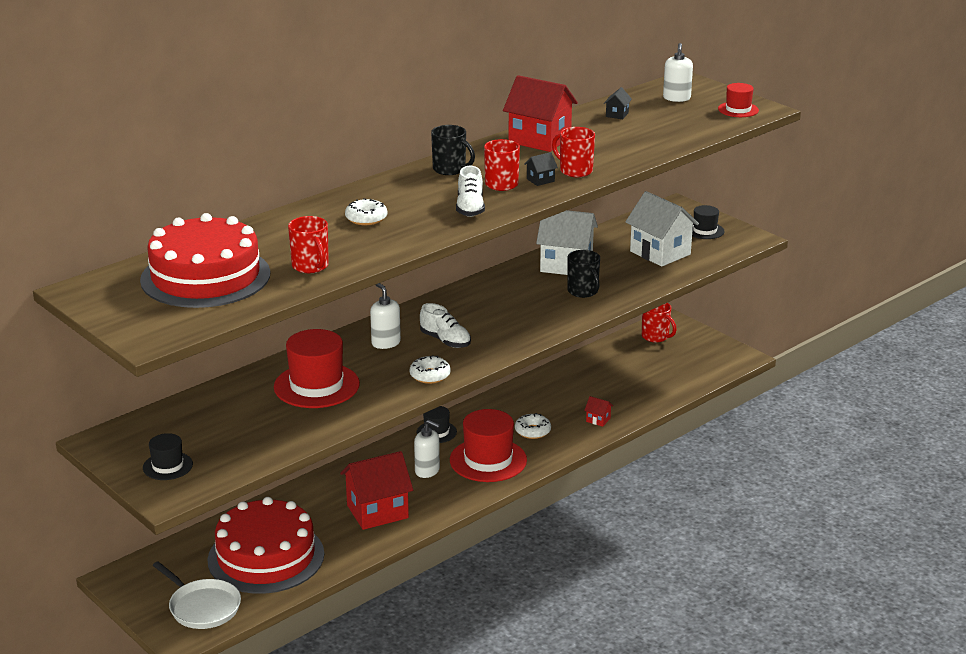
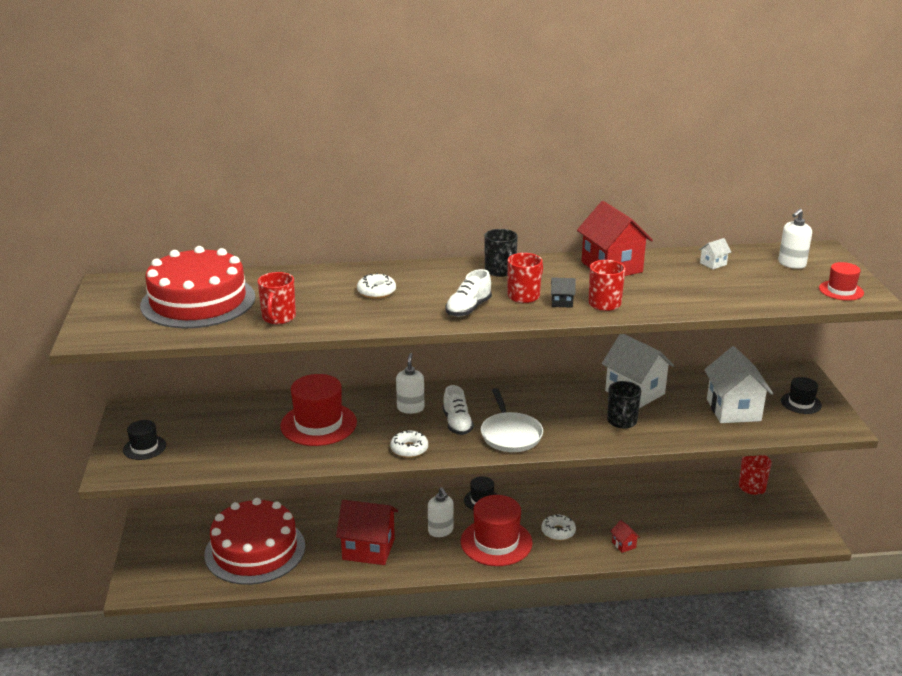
camera: 35 degrees right, 0 degrees up
white pan [153,561,241,629] -> white pan moved to [481,388,543,452]
black house [604,87,632,119] -> white house [699,238,731,269]

